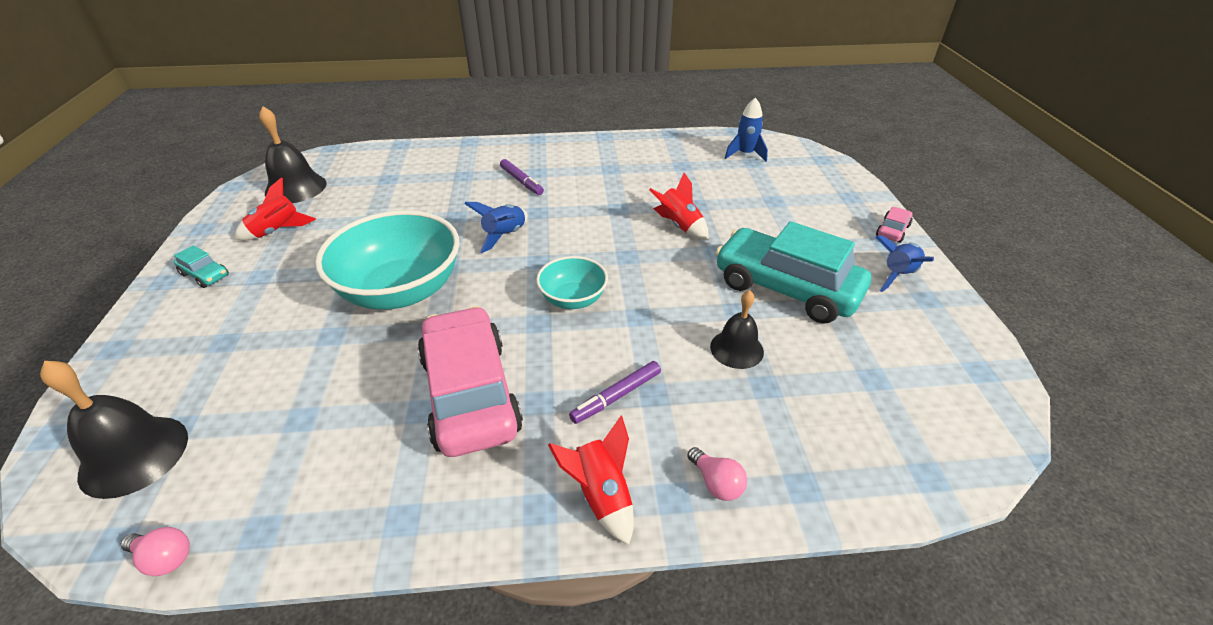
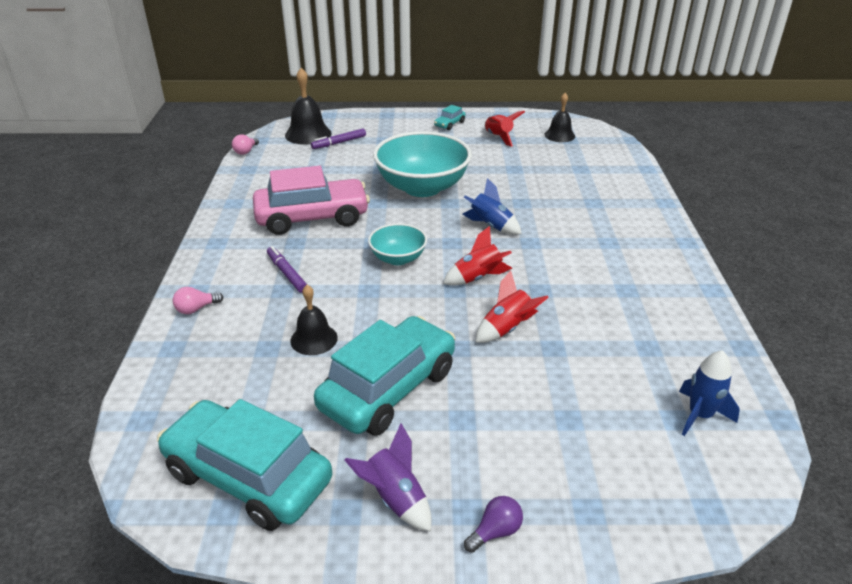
camera: 95 degrees right, 5 degrees down
black bell [259,106,327,203] -> black bell [544,93,575,142], size x0.66
purple marker [500,159,544,195] -> purple marker moved to [311,128,366,149]
red rocket [548,416,634,545] -> red rocket moved to [443,226,513,286]
pink car [876,207,913,243] -> purple light bulb [464,496,523,553]
blue rocket [876,235,934,292] -> purple rocket [345,423,432,532]
none -> turquoise car [157,399,332,531]

